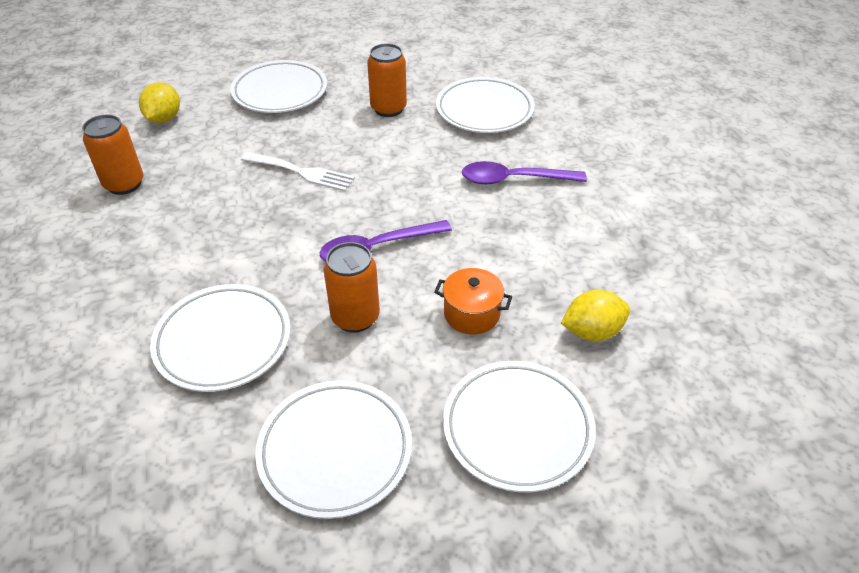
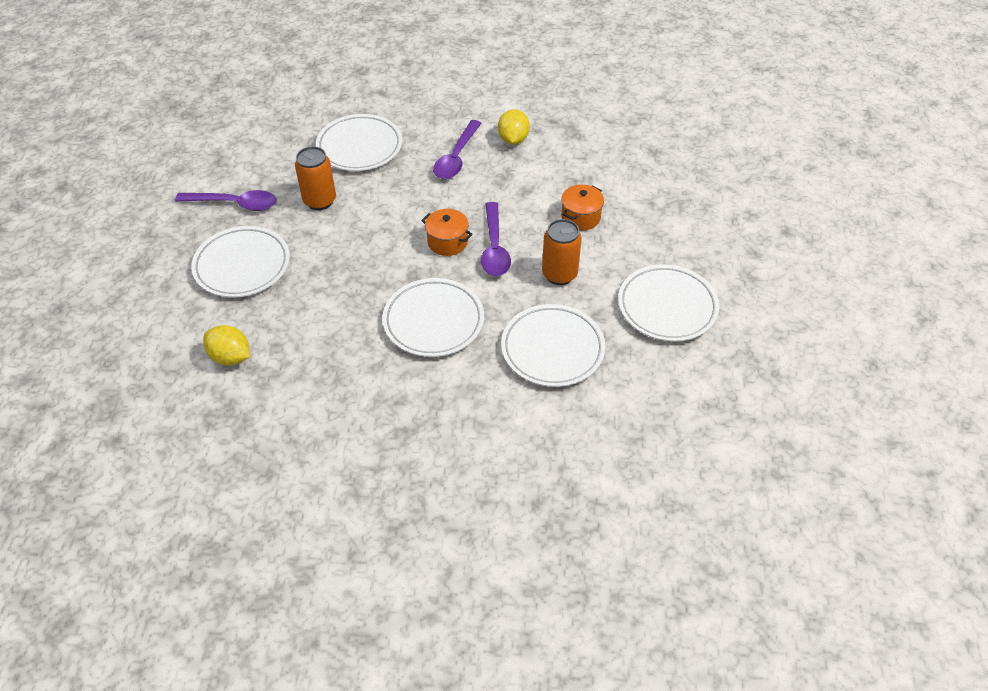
camera: 70 degrees left, 5 degrees up
orange can [82,115,143,195] -> none
white fork [241,152,355,191] -> none
white plate [443,361,596,492] -> white plate moved to [382,278,484,357]
yellow lemon [561,290,630,341] -> yellow lemon moved to [498,109,530,145]
none -> purple spoon [175,190,277,211]
none -> orange pot [421,209,473,256]

